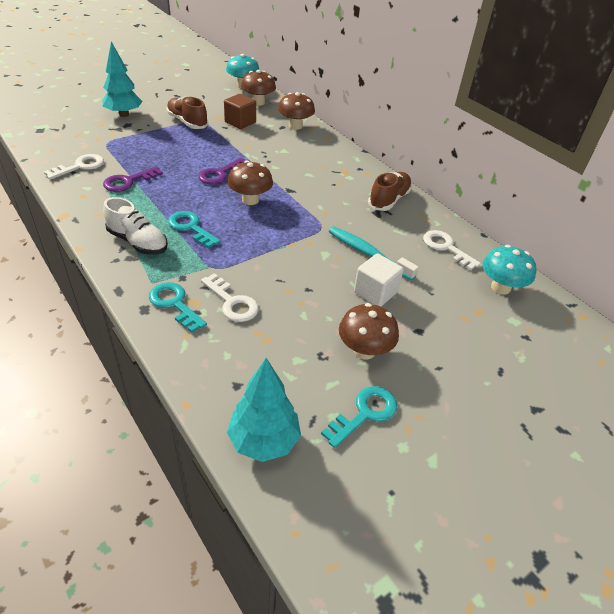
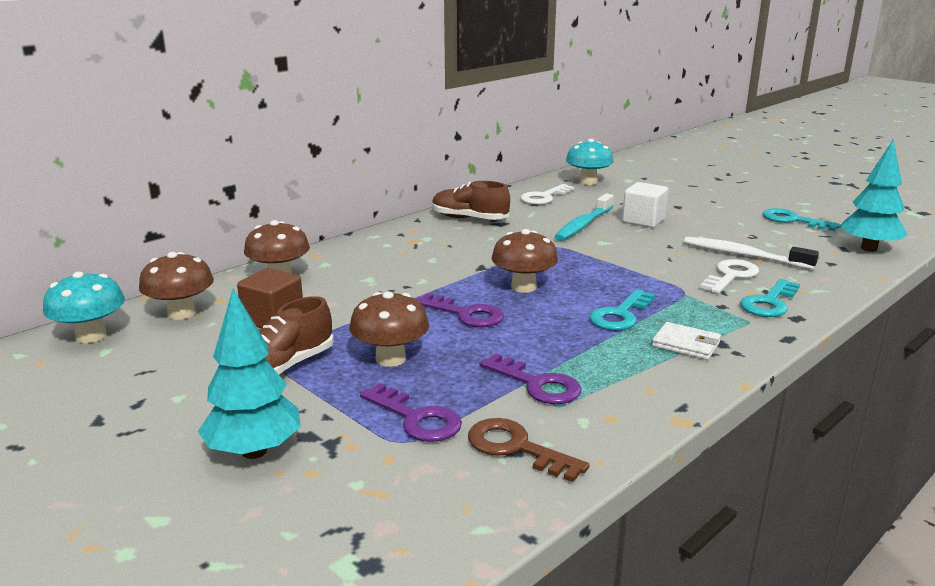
camera: 95 degrees left, 20 degrees down
white key [44,154,104,180] -> brown key [468,418,590,482]
white shoe [103,197,168,255] -> white wallet [652,322,721,360]
brown mushroom [339,303,399,359] -> brown mushroom moved to [349,291,429,367]
none -> purple key [360,383,462,442]
none -> white toothbrush [684,237,819,270]

